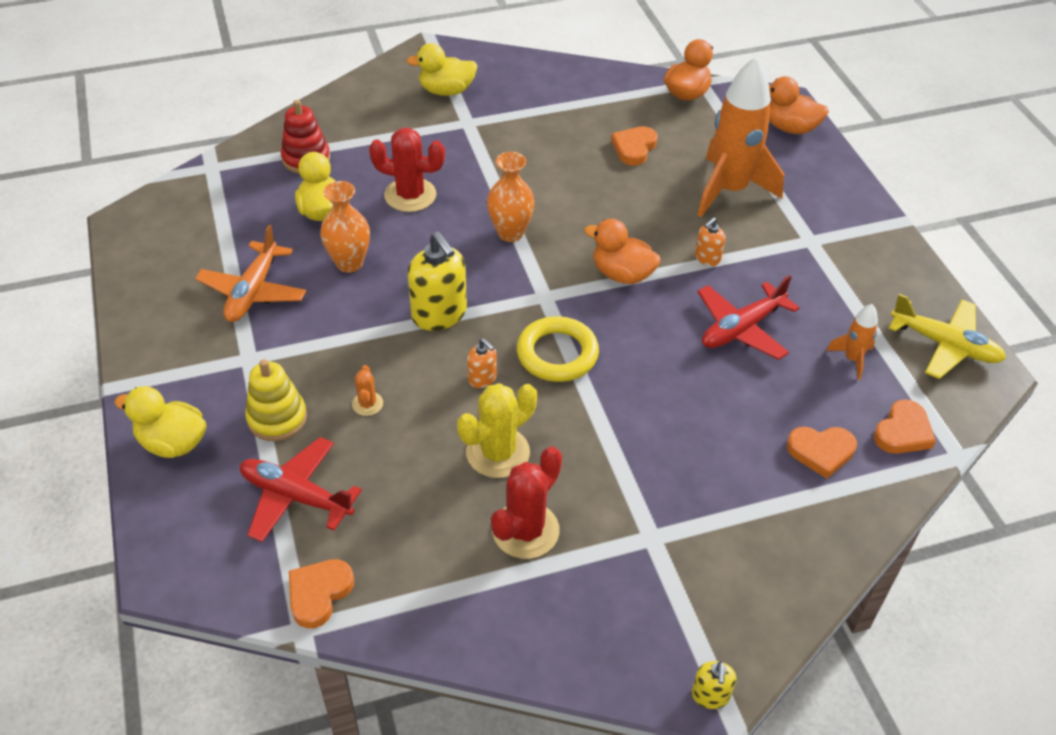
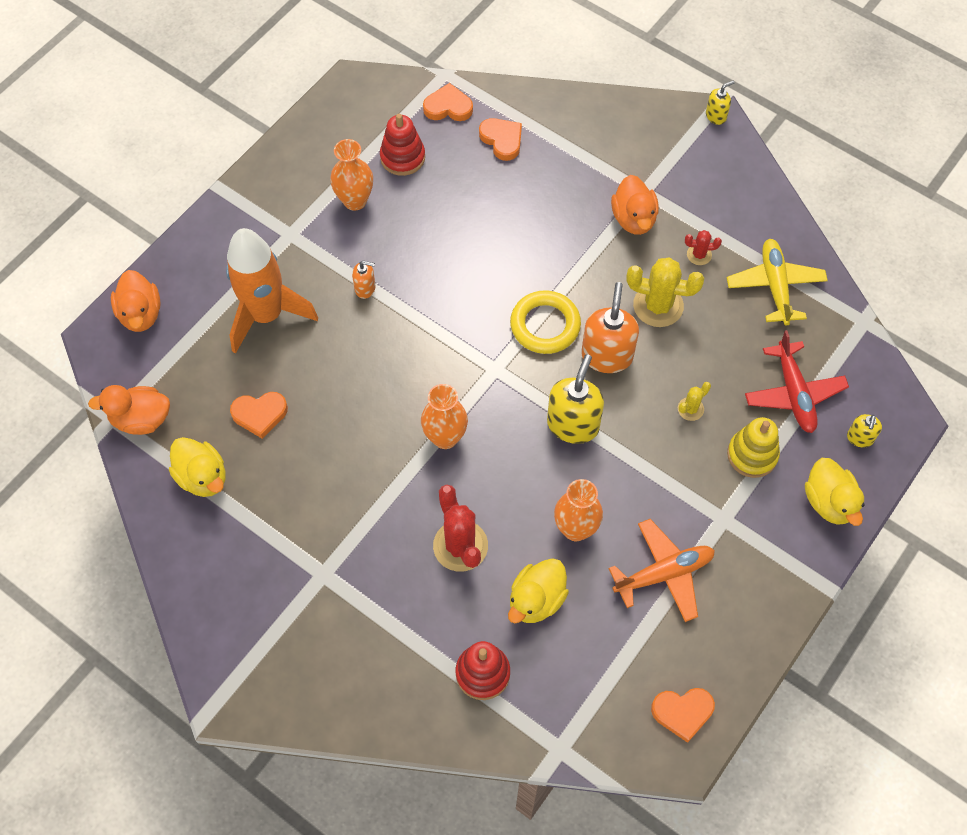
camera: 125 degrees left, 15 degrees up
orange heart [289,559,354,628] -> orange heart moved to [651,688,715,743]
orange cactus [352,365,383,416] -> yellow cactus [678,382,711,421]
yellow duck [407,43,478,96] -> yellow duck moved to [169,437,225,497]
orange soap dispenser [467,338,497,388] -> orange soap dispenser [582,282,639,373], size x1.95
red cactus [491,446,562,559] -> red cactus [685,230,722,265], size x0.51
orange duck [584,219,661,284] -> orange duck moved to [611,175,659,235]
red plane [697,275,799,360] -> none
orange rocket [826,304,878,380] -> red stacking toy [380,114,425,176]
yellow plane [888,294,1006,379] -> yellow plane moved to [727,239,828,326]
none -> orange vase [330,139,373,211]
none -> yellow soap dispenser [847,414,882,448]

